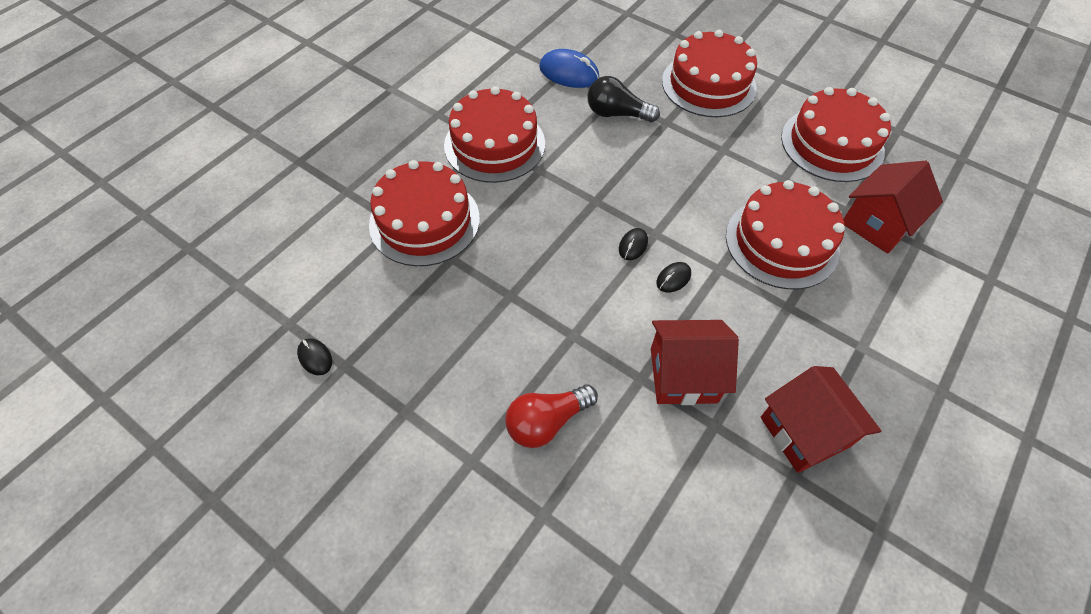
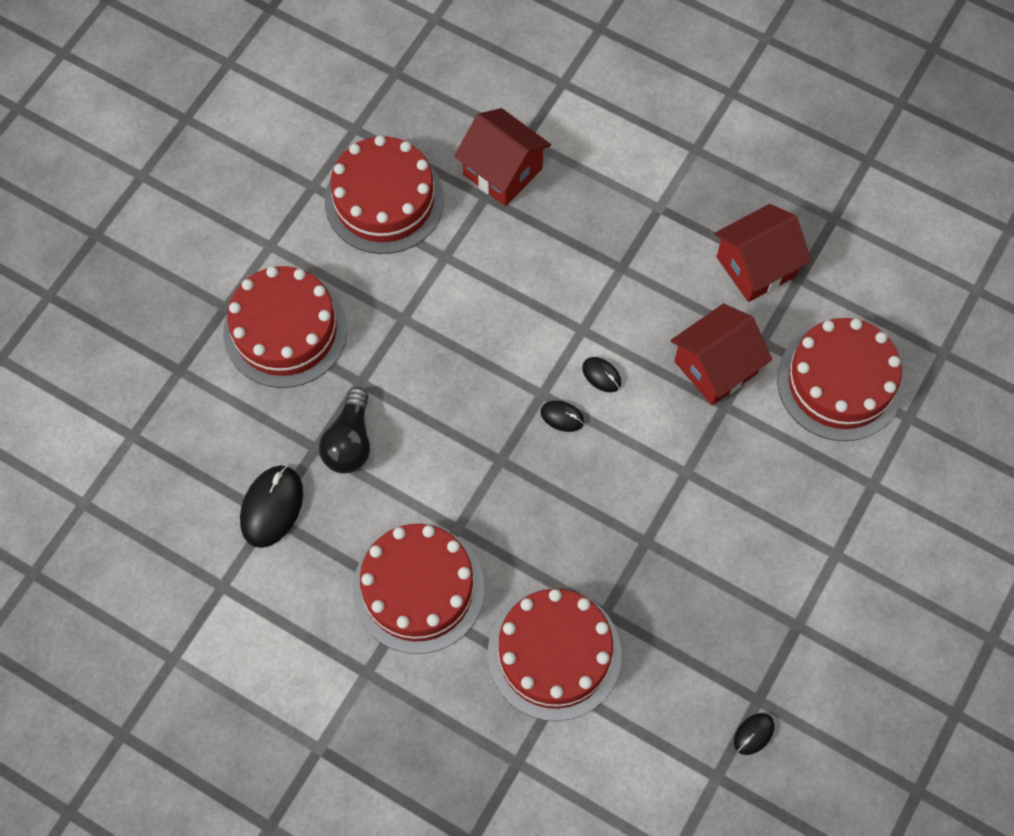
camera: 95 degrees left, 10 degrees up
red light bulb [505,385,598,448] -> none
blue mouse [539,49,599,88] -> black mouse [240,465,303,548]
red house [651,320,739,405] -> red house turned 60 degrees clockwise [670,304,772,406]
red cake [726,180,845,289] -> red cake moved to [777,318,903,441]

